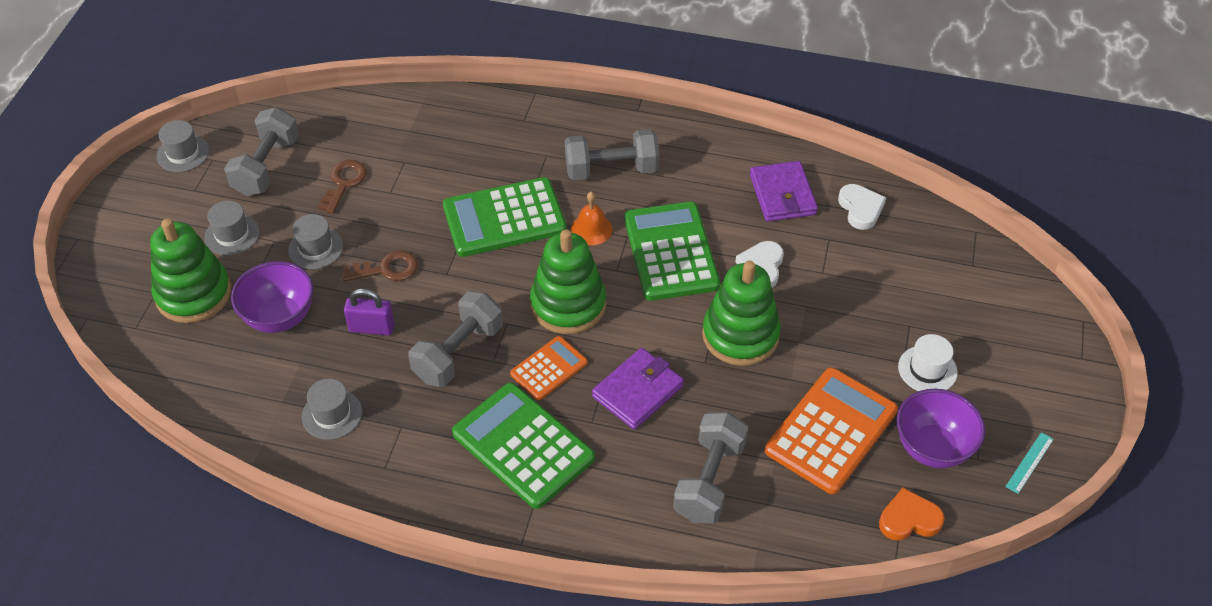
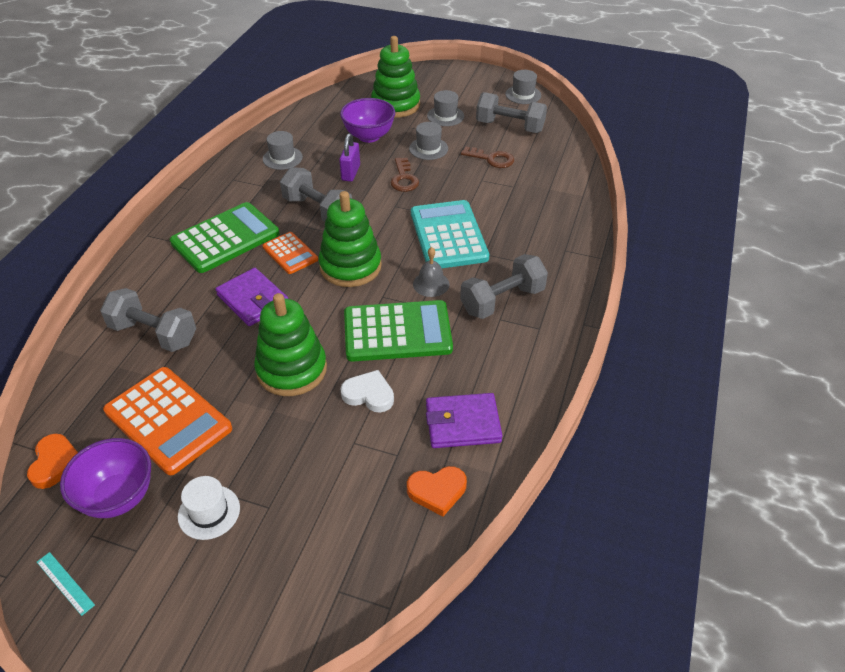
camera: 95 degrees right, 5 degrees down
green calculator [443,177,567,257] -> turquoise calculator [411,200,489,268]
grey dumbbell [565,129,659,180] -> grey dumbbell turned 60 degrees clockwise [460,254,548,319]
orange bell [571,192,613,245] -> grey bell [413,247,449,297]
white heart [838,184,886,230] -> orange heart [407,466,467,516]

